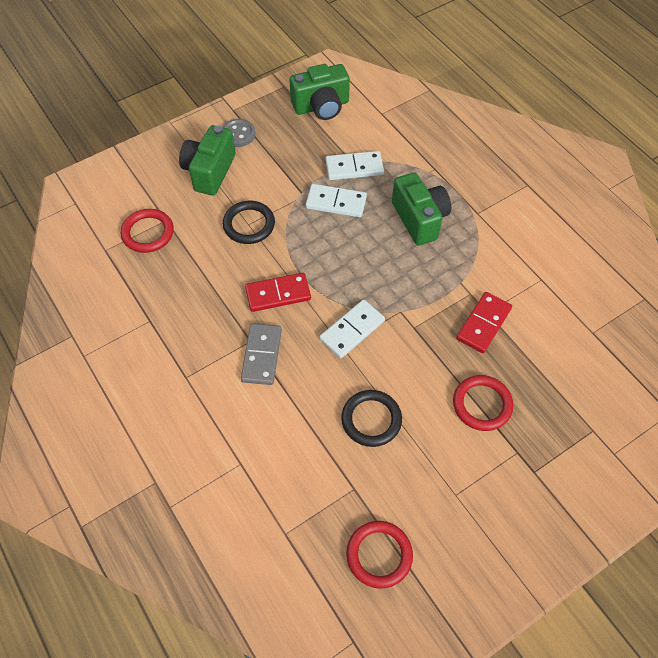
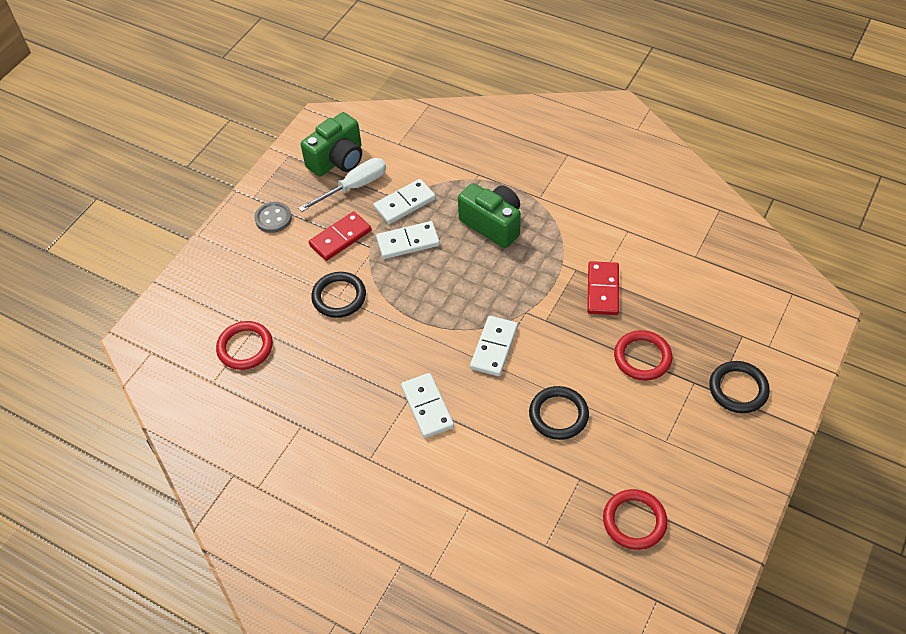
camera: 25 degrees left, 5 degrees down
green camera [179,125,236,196] -> none
grey domino [241,323,282,385] -> white domino [401,373,454,438]
red domino [245,273,311,312] -> red domino moved to [309,211,372,261]
none -> white screwdriver [298,158,386,212]
none -> black ring [709,361,770,413]

